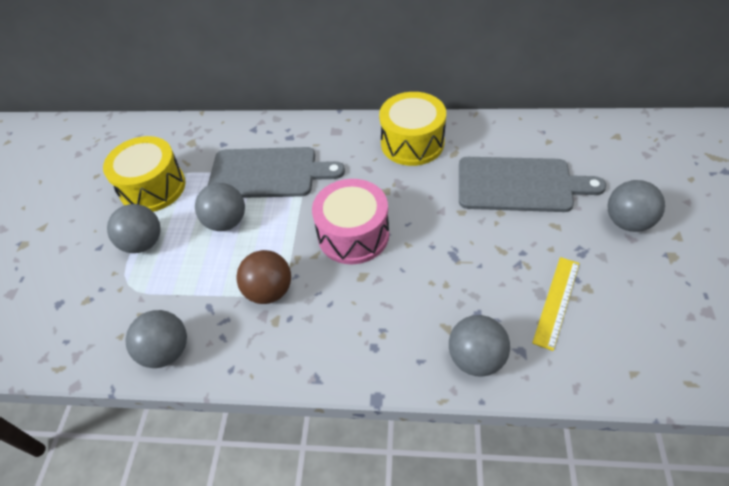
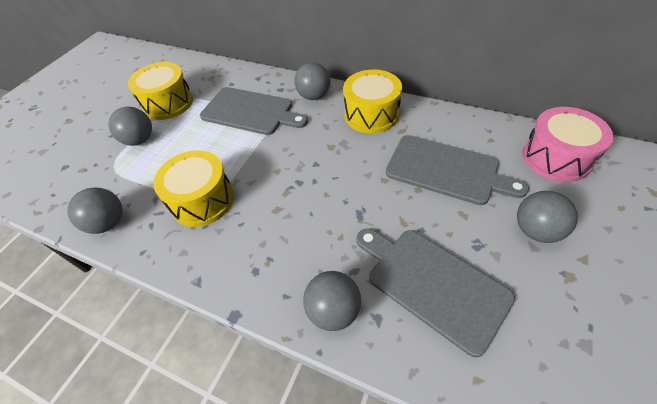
camera: 20 degrees right, 0 degrees up
grey ball [195,183,245,231] -> grey ball moved to [294,62,331,100]
brown ball [236,250,291,304] -> yellow drum [153,150,234,227]
pink drum [312,179,389,264] -> pink drum moved to [522,107,613,182]
yellow ruler [532,257,580,351] -> grey cutting board [356,229,515,357]

